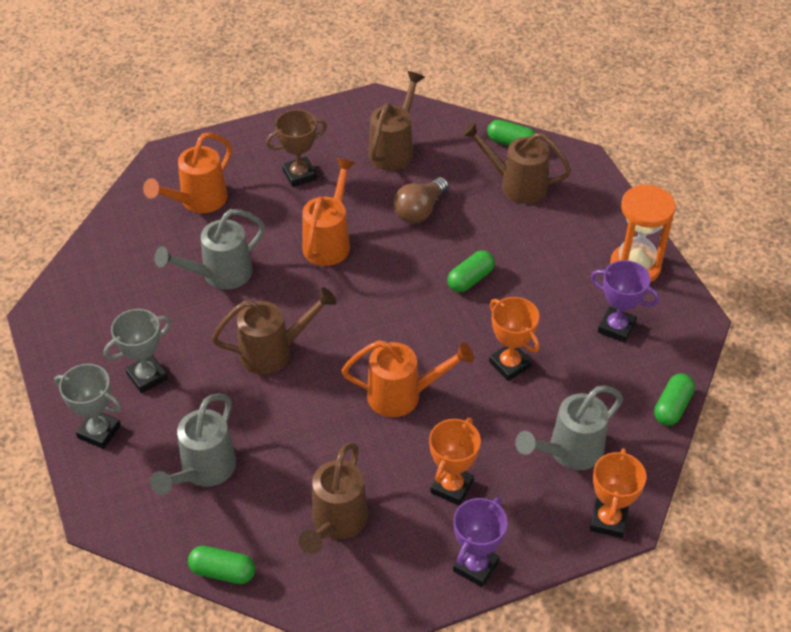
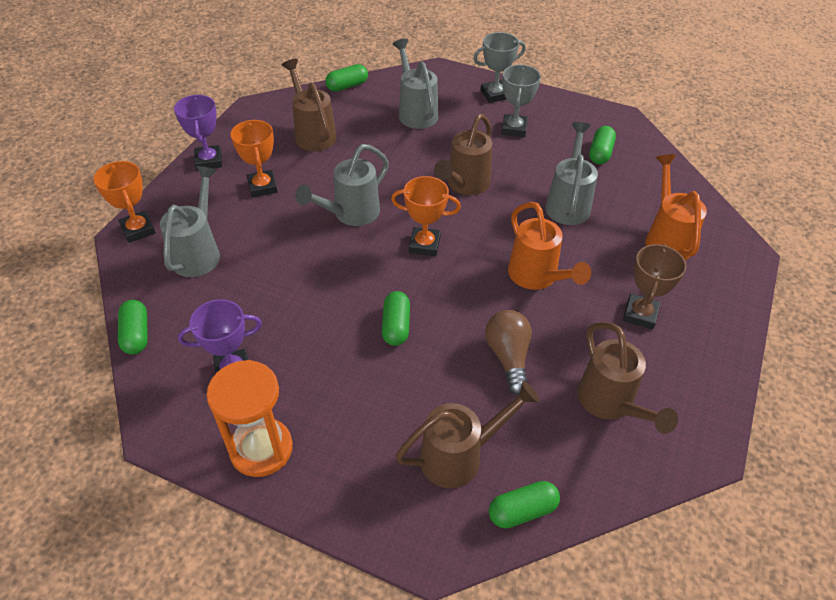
camera: 135 degrees right, 0 degrees up
orange watering can [342,340,474,417] -> grey watering can [295,144,389,226]
orange trophy [489,297,539,381] -> orange trophy moved to [391,176,461,256]
none -> green capsule [589,126,616,164]

